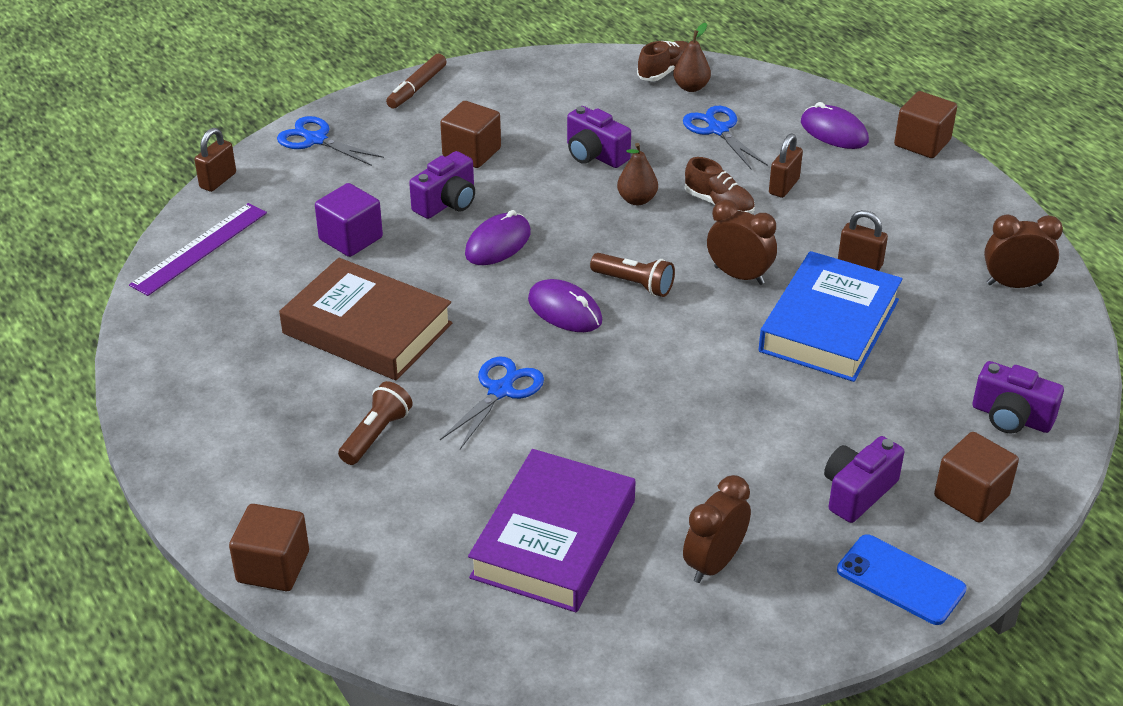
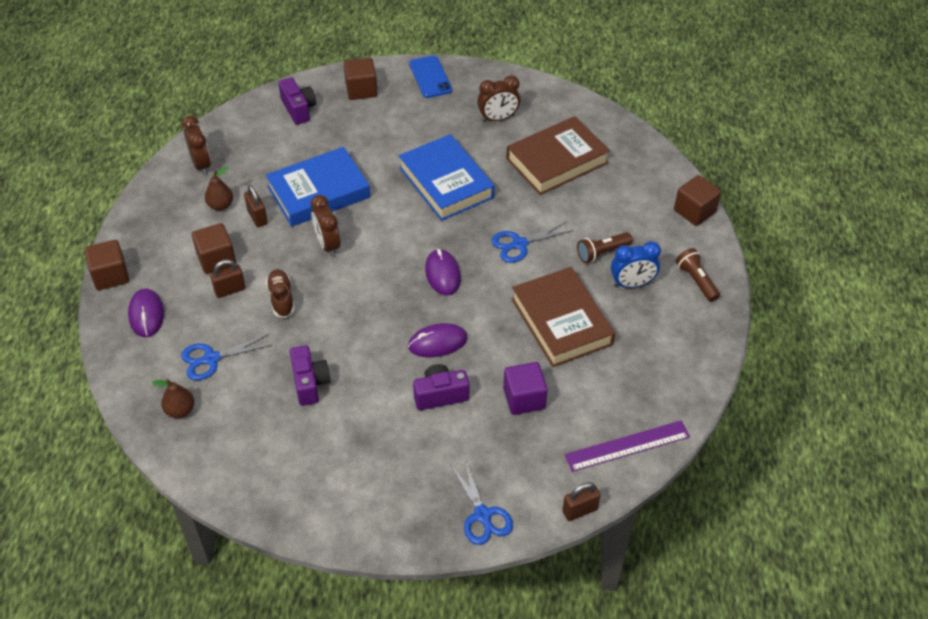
camera: 145 degrees left, 10 degrees up
brown marker [386,54,447,109] -> none
brown cube [440,101,501,168] -> brown cube moved to [192,223,236,274]
purple book [468,449,636,612] -> brown book [506,116,610,195]
brown flashlight [590,253,675,297] -> brown flashlight moved to [676,248,720,302]
brown pear [617,143,658,205] -> brown pear moved to [205,167,233,211]
brown shoe [637,41,688,81] -> none
blue scissors [683,106,768,169] -> blue scissors turned 60 degrees clockwise [181,334,272,380]
purple camera [824,436,904,523] -> none
brown clock [984,215,1063,288] -> brown clock turned 150 degrees counterclockwise [182,116,211,175]
none -> blue book [399,134,495,221]
none -> blue clock [611,241,661,288]

